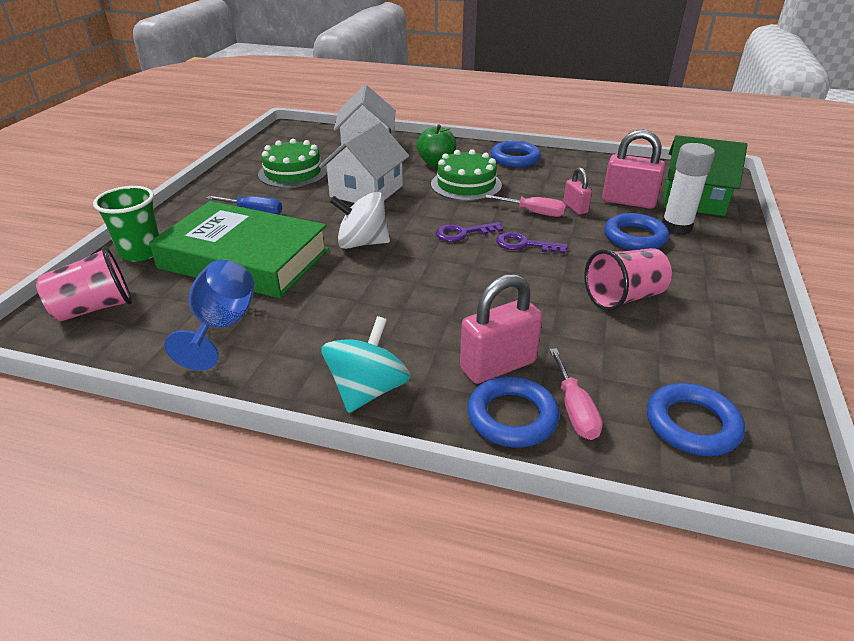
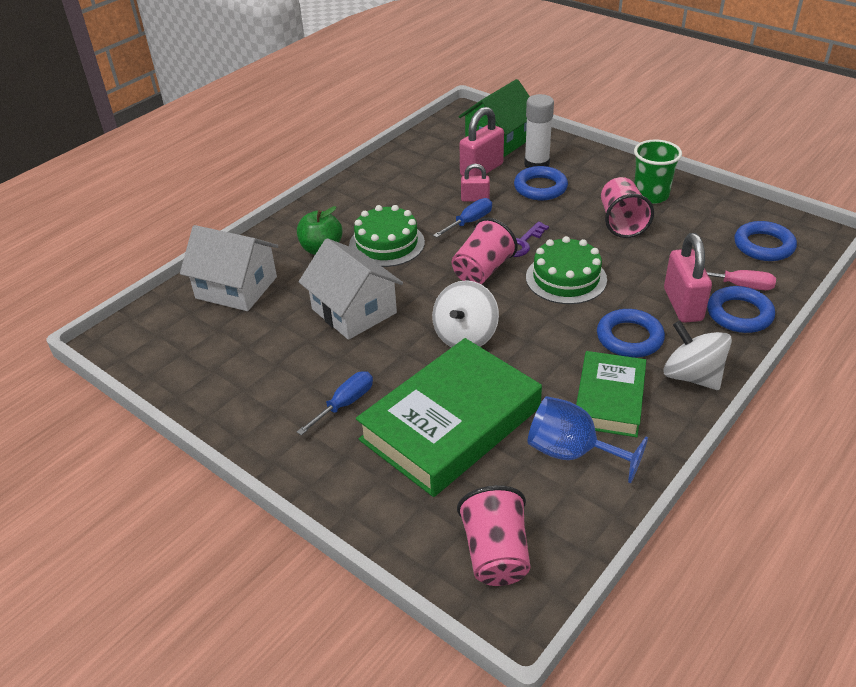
camera: 65 degrees left, 5 degrees up
green cup [93,186,159,261] -> green cup moved to [634,139,682,204]
green cake [258,139,327,188] -> green cake moved to [526,236,607,304]
turquoise spinning top [321,316,411,413] -> white spinning top [663,321,732,390]
purple key [436,222,503,242] -> pink cup [452,218,518,284]
pink screwdriver [485,195,566,217] -> blue screwdriver [433,198,492,238]
blue ring [491,141,541,167] -> blue ring moved to [597,309,665,358]
none -> green book [576,351,646,437]

